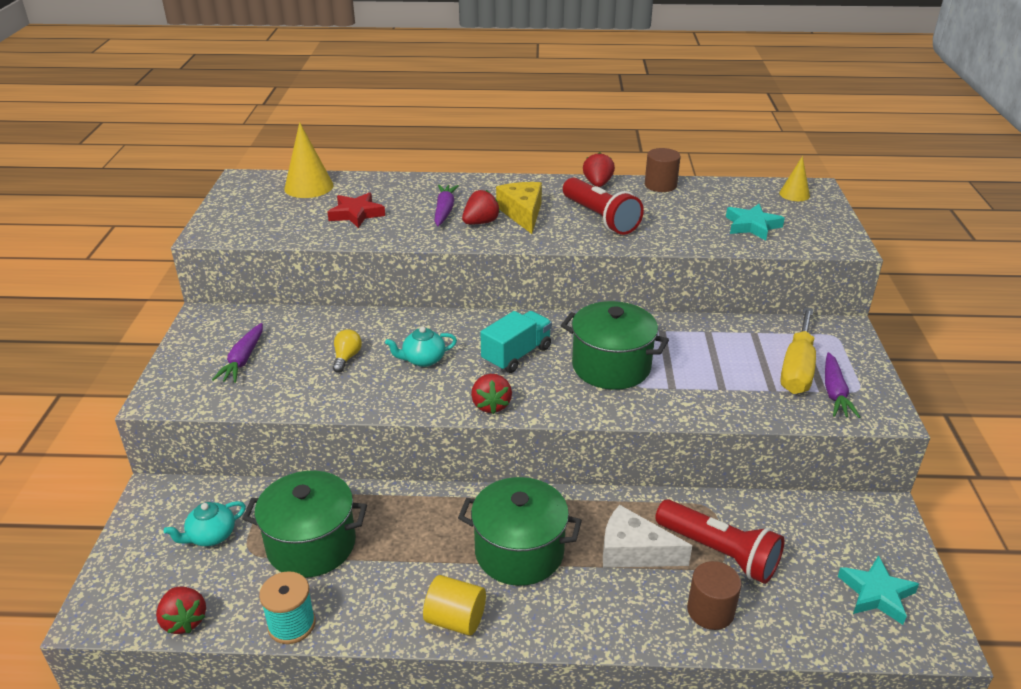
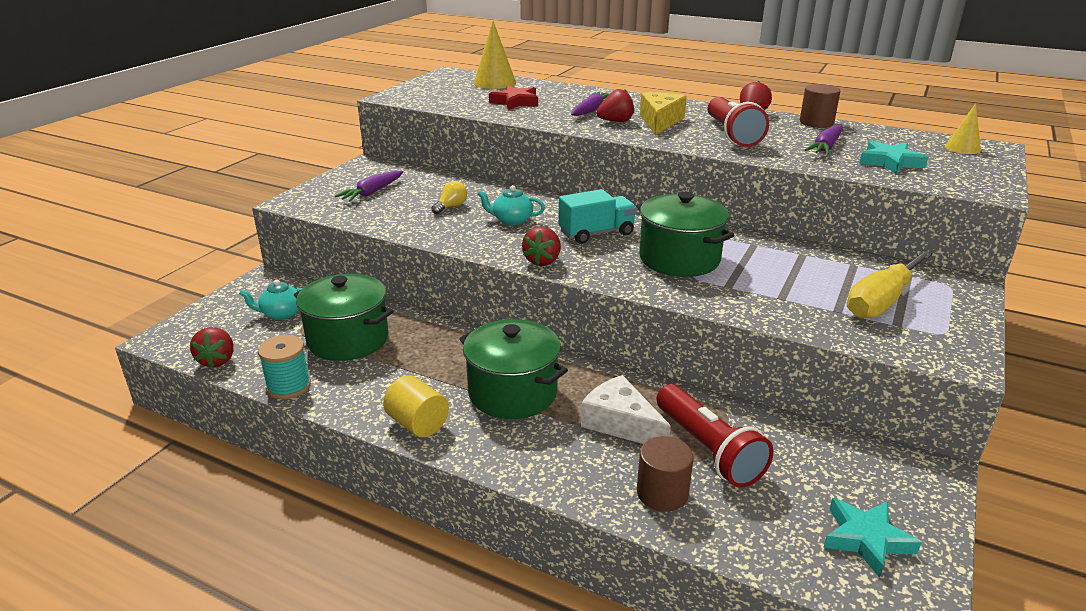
camera: 25 degrees right, 5 degrees down
purple carrot [825,352,860,418] -> purple carrot moved to [805,125,843,155]

